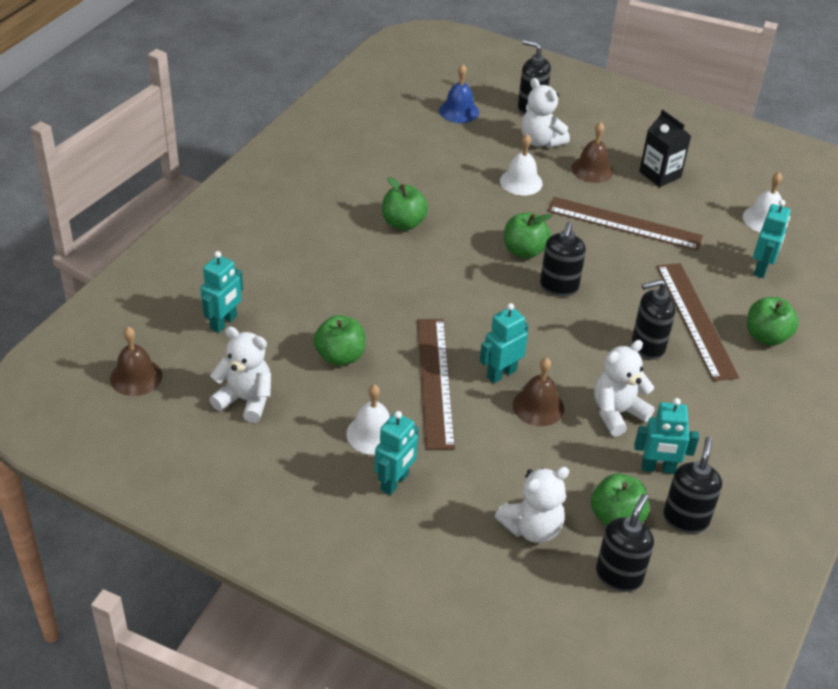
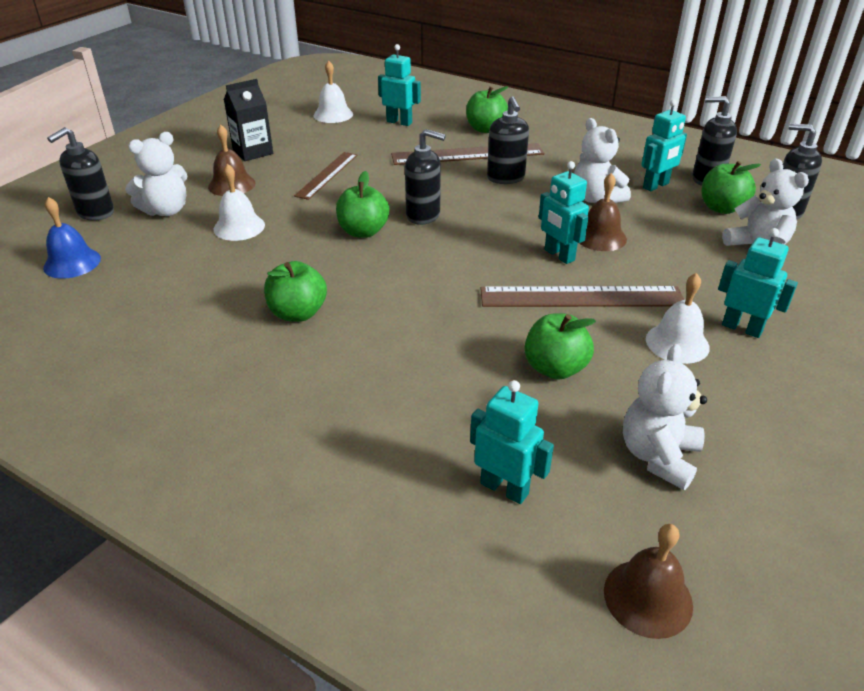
camera: 85 degrees left, 5 degrees down
brown ruler [548,197,703,251] -> brown ruler [294,152,357,200], size x0.64
turquoise robot [634,398,699,474] -> turquoise robot turned 45 degrees clockwise [641,99,687,192]

